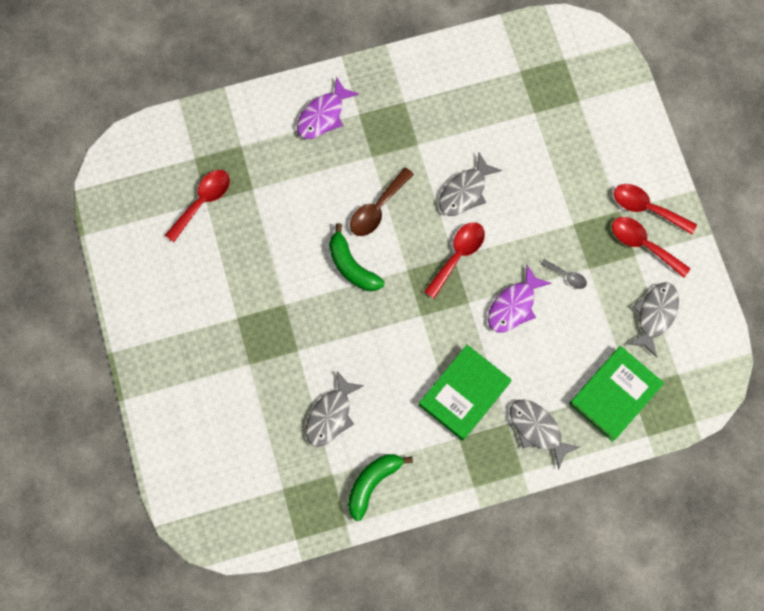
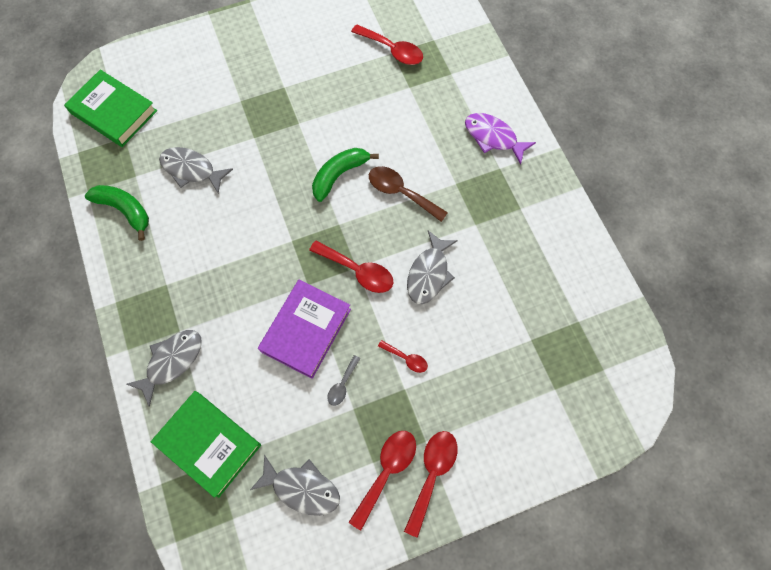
camera: 85 degrees right, 5 degrees down
green book [419,345,511,441] -> green book moved to [64,70,157,147]
grey fish [439,153,502,216] -> grey fish turned 105 degrees counterclockwise [407,230,458,304]
purple fish [488,265,551,333] -> purple book [258,280,351,379]
none -> red spoon [378,340,428,373]

